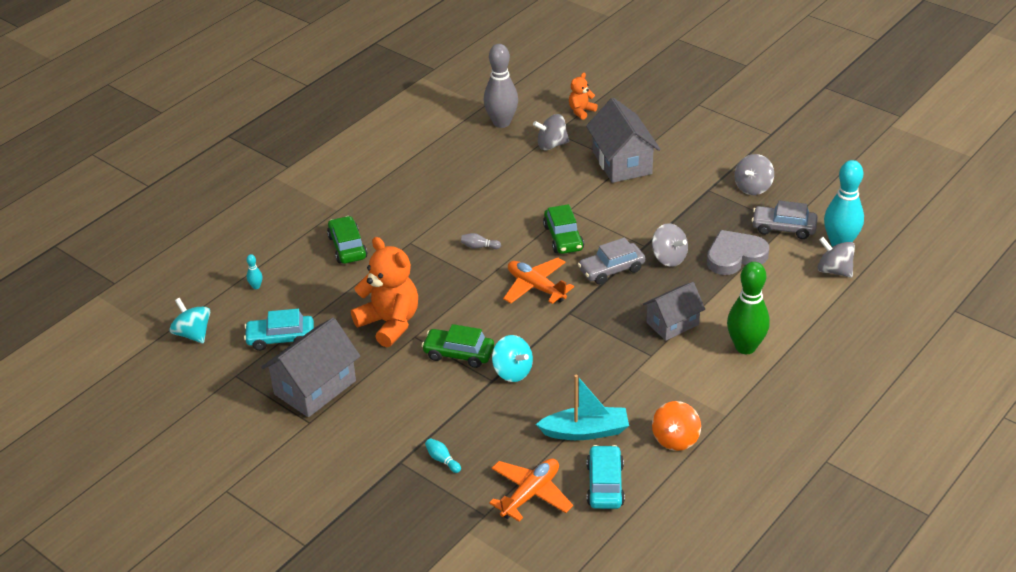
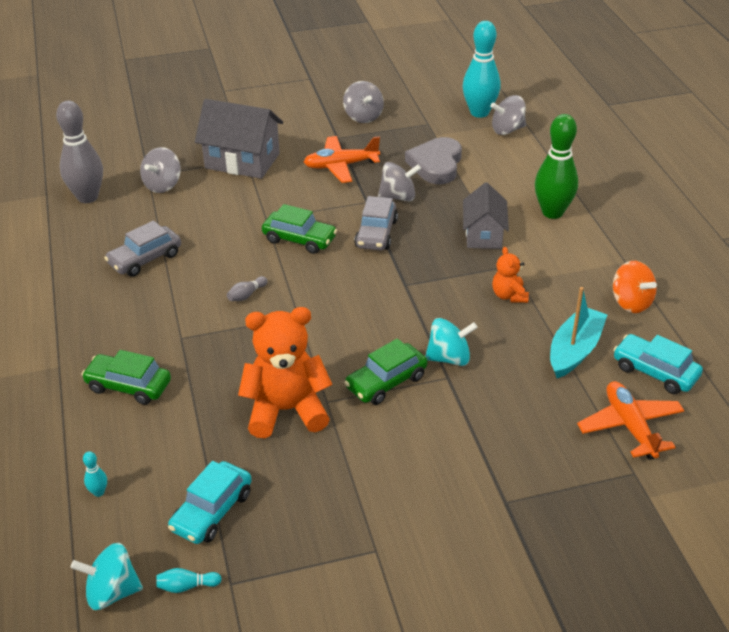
camera: 55 degrees left, 0 degrees up
grey house [261,318,360,417] -> none
turquoise bowling pin [425,438,461,473] -> turquoise bowling pin moved to [156,568,222,593]
orange plane [503,258,574,304] -> orange plane moved to [304,136,380,183]
orange teddy bear [569,73,598,120] -> orange teddy bear moved to [492,247,529,303]
grey car [752,201,818,239] -> grey car moved to [104,221,181,277]

